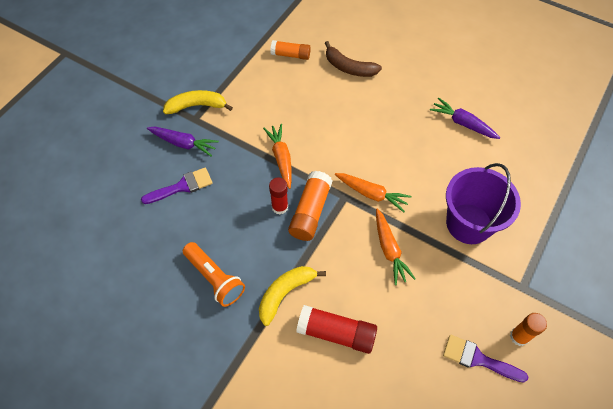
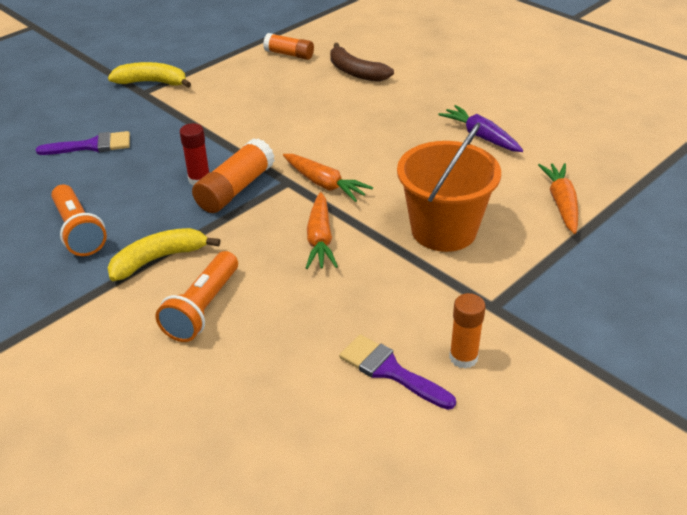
camera: 15 degrees right, 20 degrees down
purple carrot [147,127,219,156] -> none
orange carrot [263,124,292,189] -> orange carrot moved to [538,163,578,234]
red glue stick [296,305,377,354] -> orange flashlight [155,251,238,342]
purple bucket [446,163,521,244] -> orange bucket [397,123,501,252]

